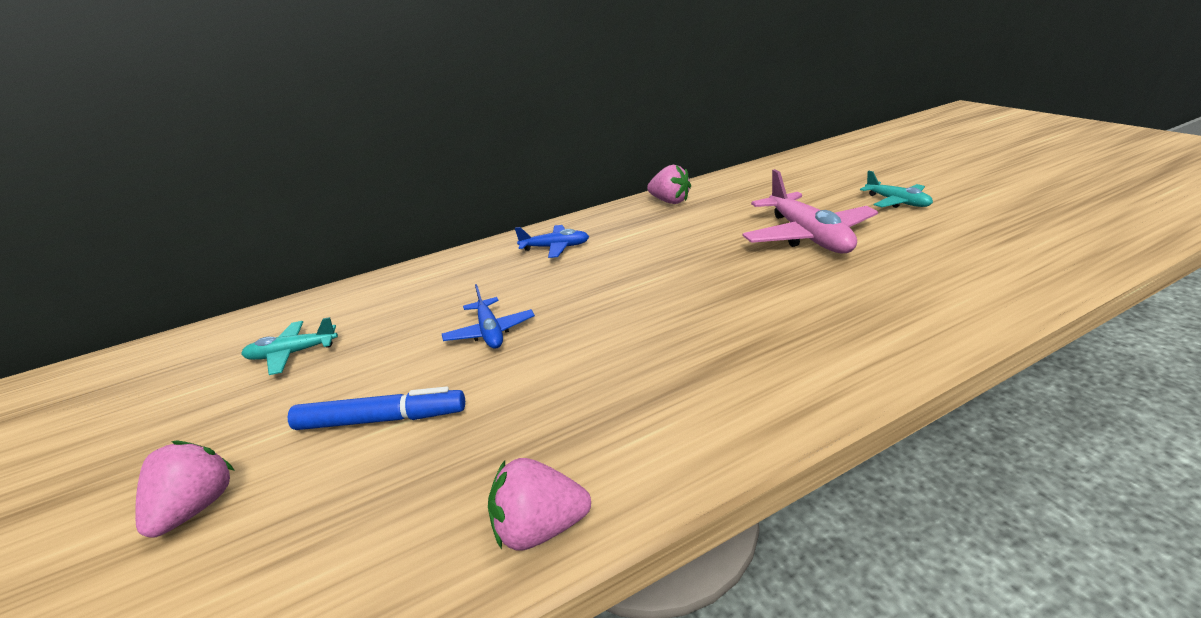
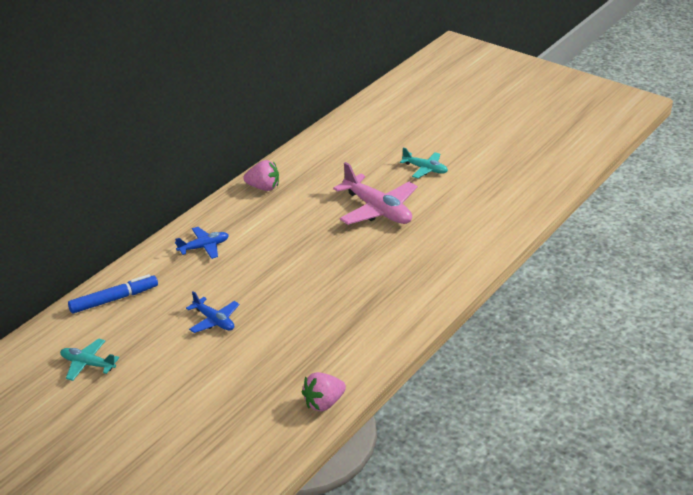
camera: 30 degrees left, 5 degrees up
pink strawberry [135,440,235,538] -> none
turquoise plane [241,317,338,375] -> turquoise plane turned 60 degrees clockwise [60,339,119,381]
blue marker [288,386,465,430] -> blue marker moved to [68,274,158,314]

